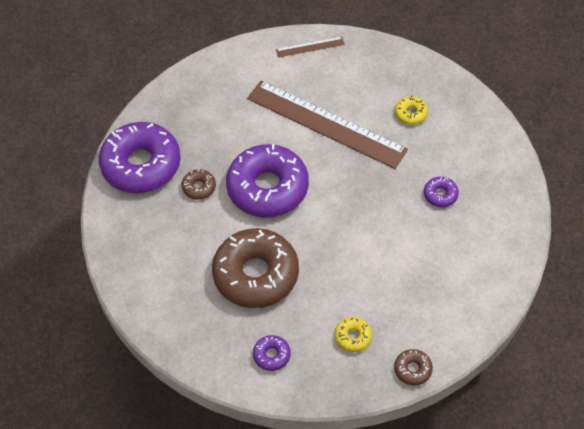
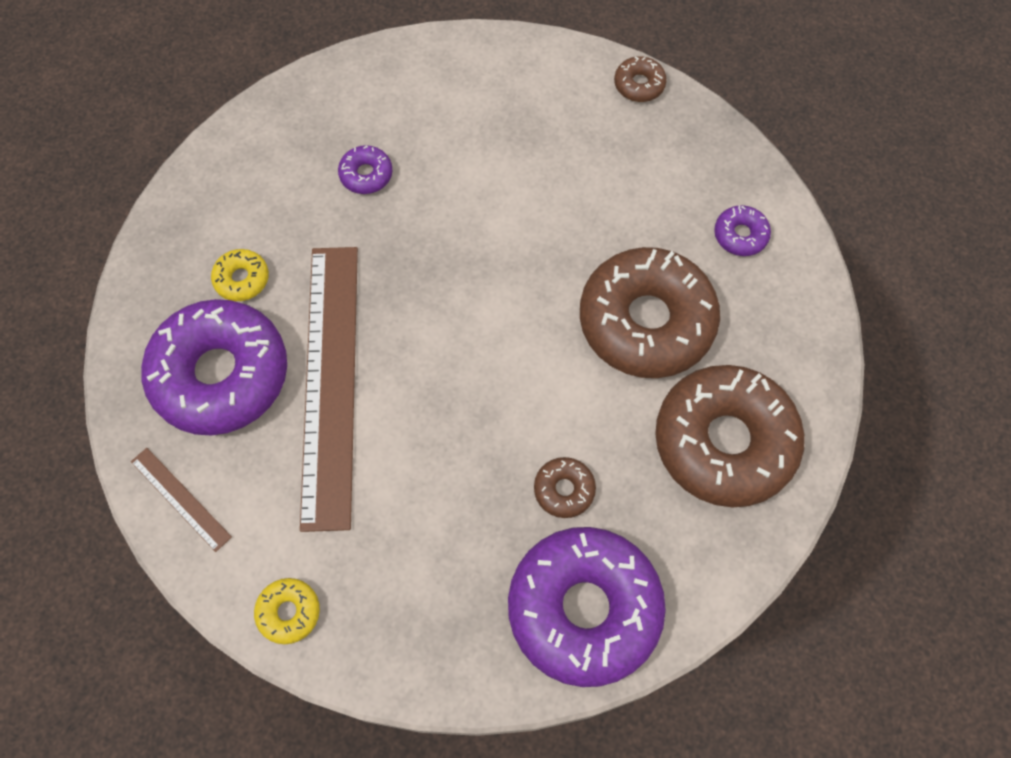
camera: 125 degrees left, 10 degrees up
purple donut [226,144,309,217] -> purple donut moved to [141,299,287,435]
yellow donut [335,317,372,352] -> yellow donut moved to [254,578,320,644]
none -> brown donut [655,365,805,507]

